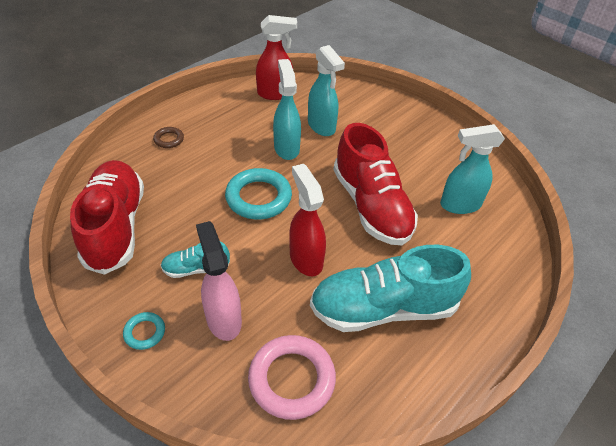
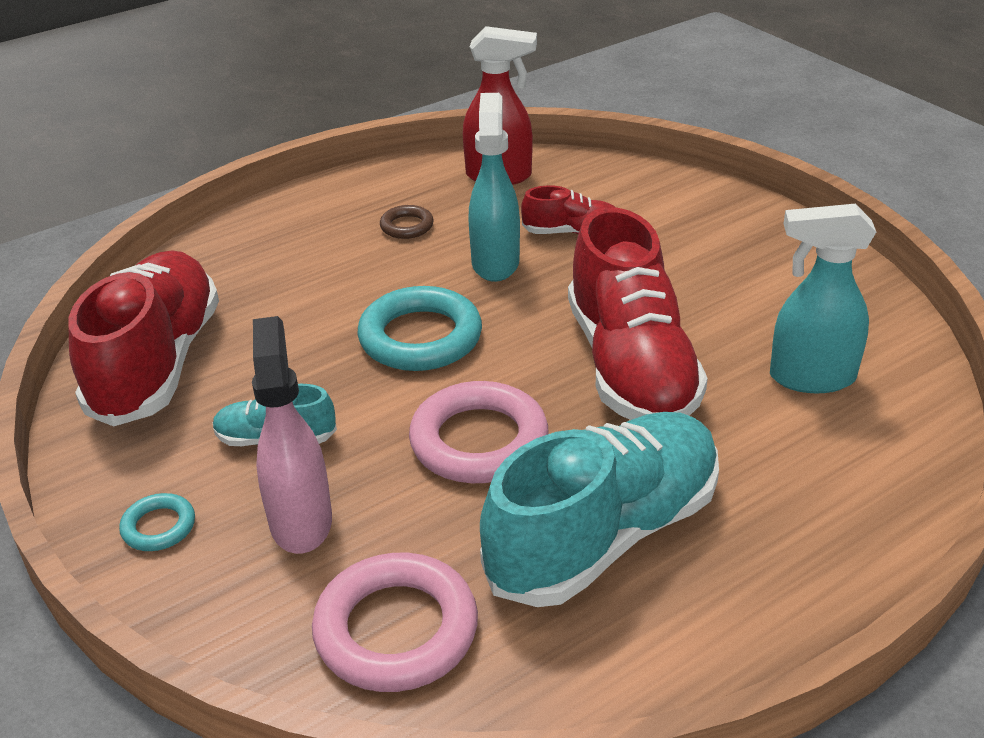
camera: 15 degrees right, 10 degrees down
brown ring [153,127,184,148] -> brown ring moved to [380,205,434,239]
red spray bottle [289,164,326,276] -> pink ring [409,381,549,483]
turquoise spray bottle [308,45,345,136] -> red shoe [521,185,615,234]
turquoise shoe [310,245,471,332] -> turquoise shoe turned 135 degrees clockwise [480,412,719,607]

